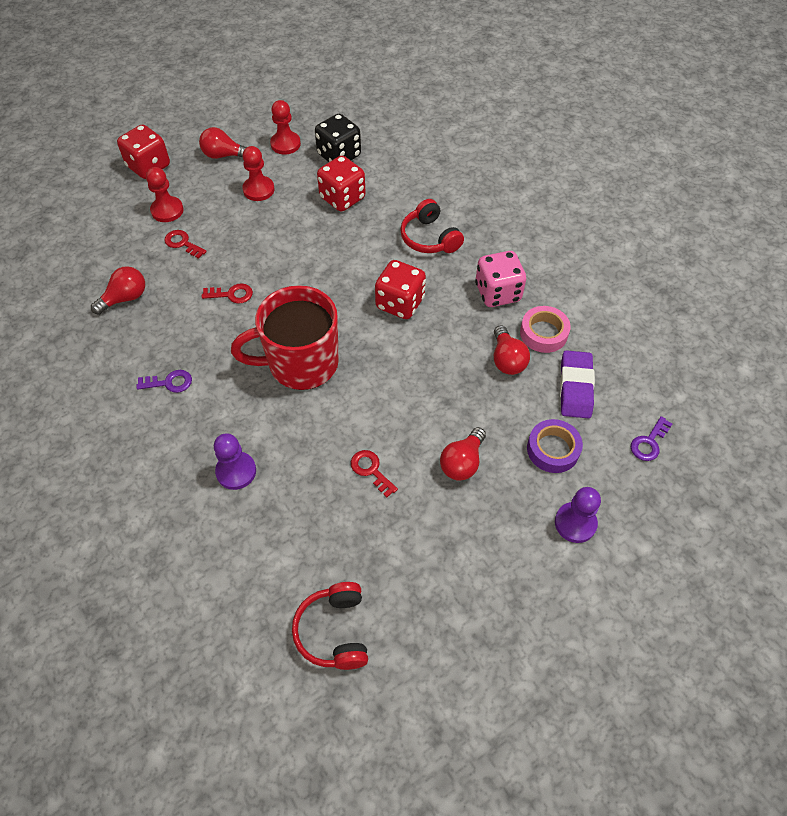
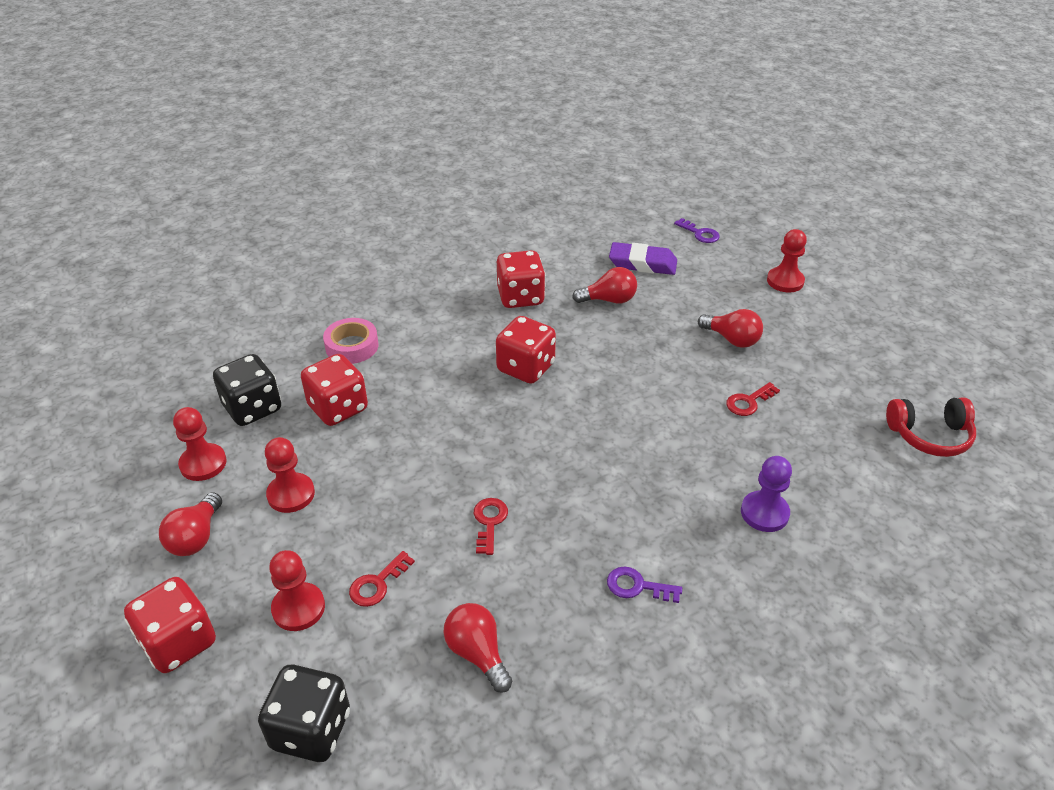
camera: 85 degrees left, 15 degrees down
purple key [136,370,192,393] -> purple key turned 75 degrees counterclockwise [607,566,682,603]
red mug [231,285,339,390] -> none
red headphones [400,199,464,253] -> none
pink dice [475,251,526,307] -> red dice [497,250,546,308]
pink tape [520,306,571,353] -> pink tape moved to [323,318,378,364]
purple tape [527,419,583,473] -> none
purple pawn [555,487,601,543] -> red pawn [767,229,807,292]
none -> black dice [258,665,350,762]

